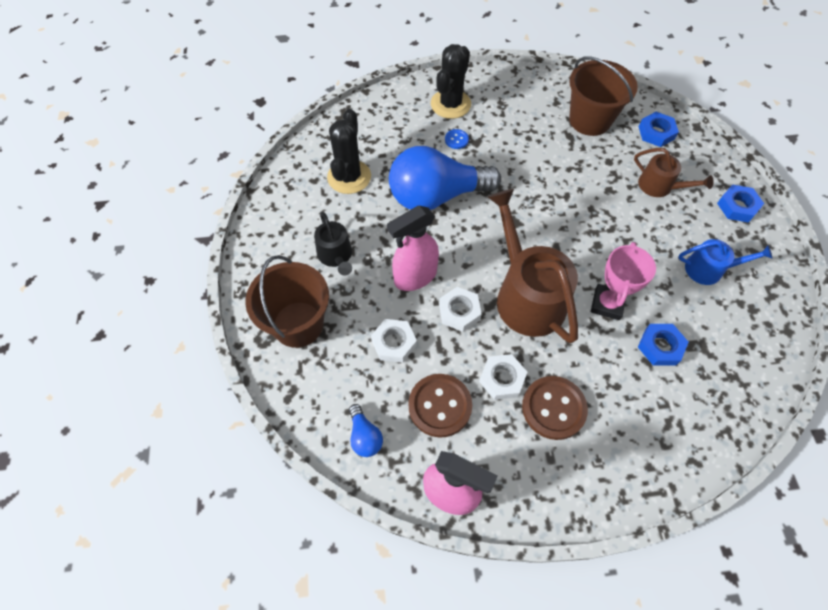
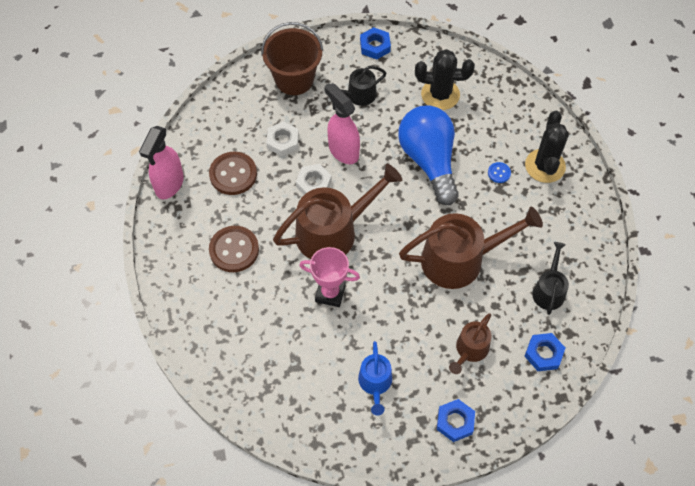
camera: 85 degrees right, 0 degrees up
blue light bulb [349,404,383,457] -> none
black cactus [431,44,471,119] -> black cactus turned 75 degrees clockwise [525,111,569,183]
white nut [479,354,527,400] -> none
brown bucket [569,56,638,136] -> black watering can [532,242,569,315]
blue nut [638,324,688,366] -> blue nut moved to [360,27,391,59]
none -> brown watering can [399,206,543,289]

